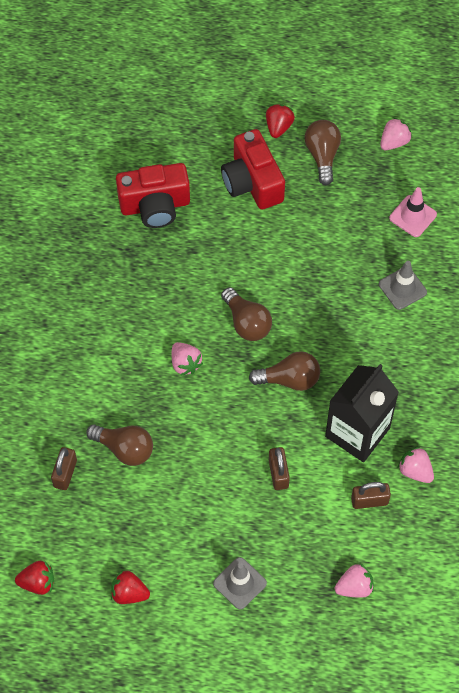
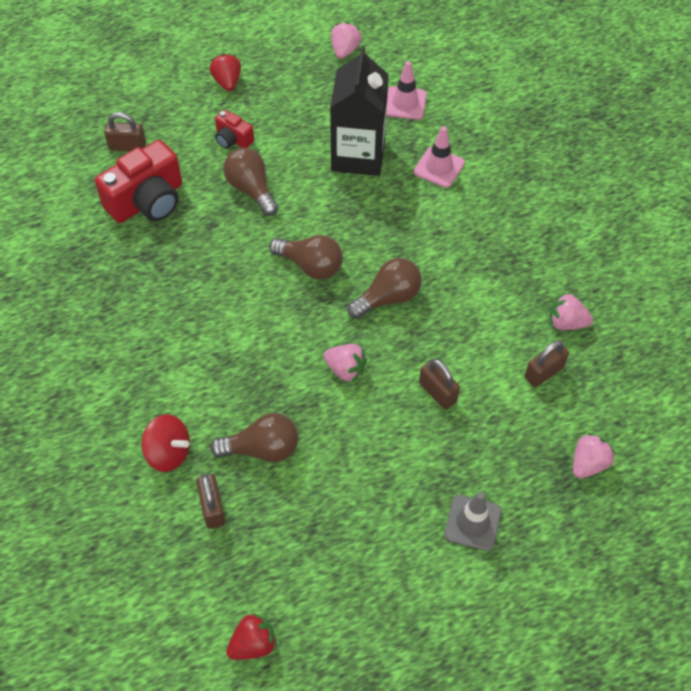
camera: 30 degrees left, 5 degrees down
red strawberry [111,570,150,604] -> none
pink strawberry [172,342,203,376] -> pink strawberry moved to [324,344,367,383]
red camera [221,129,285,210] -> red camera [215,110,254,149], size x0.51
brown light bulb [305,120,341,186] -> brown light bulb moved to [223,148,278,216]
black carton [325,364,399,462] -> black carton moved to [330,46,389,176]
grey traffic cone [379,261,427,310] -> pink traffic cone [414,126,465,188]
none -> brown padlock [104,112,146,152]
none -> red spinning top [141,414,190,472]

